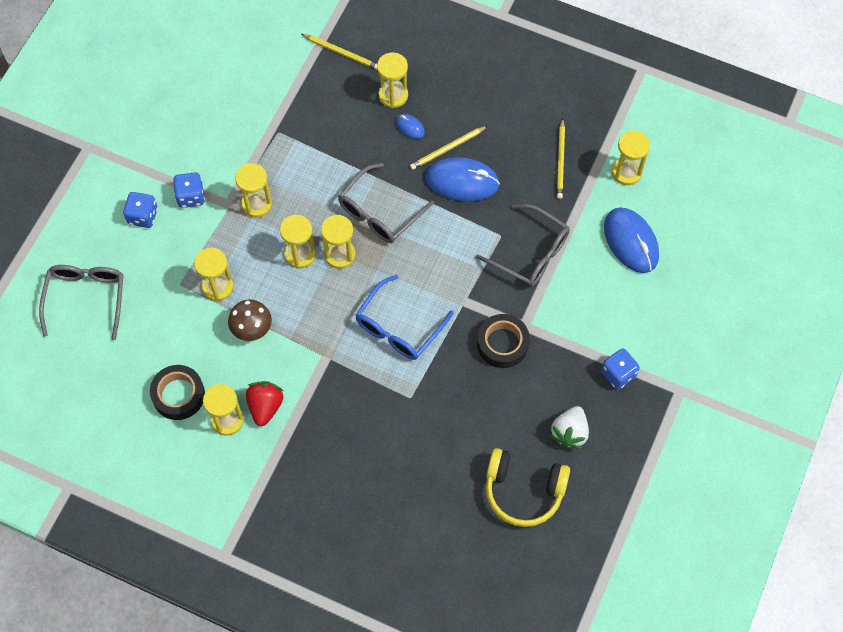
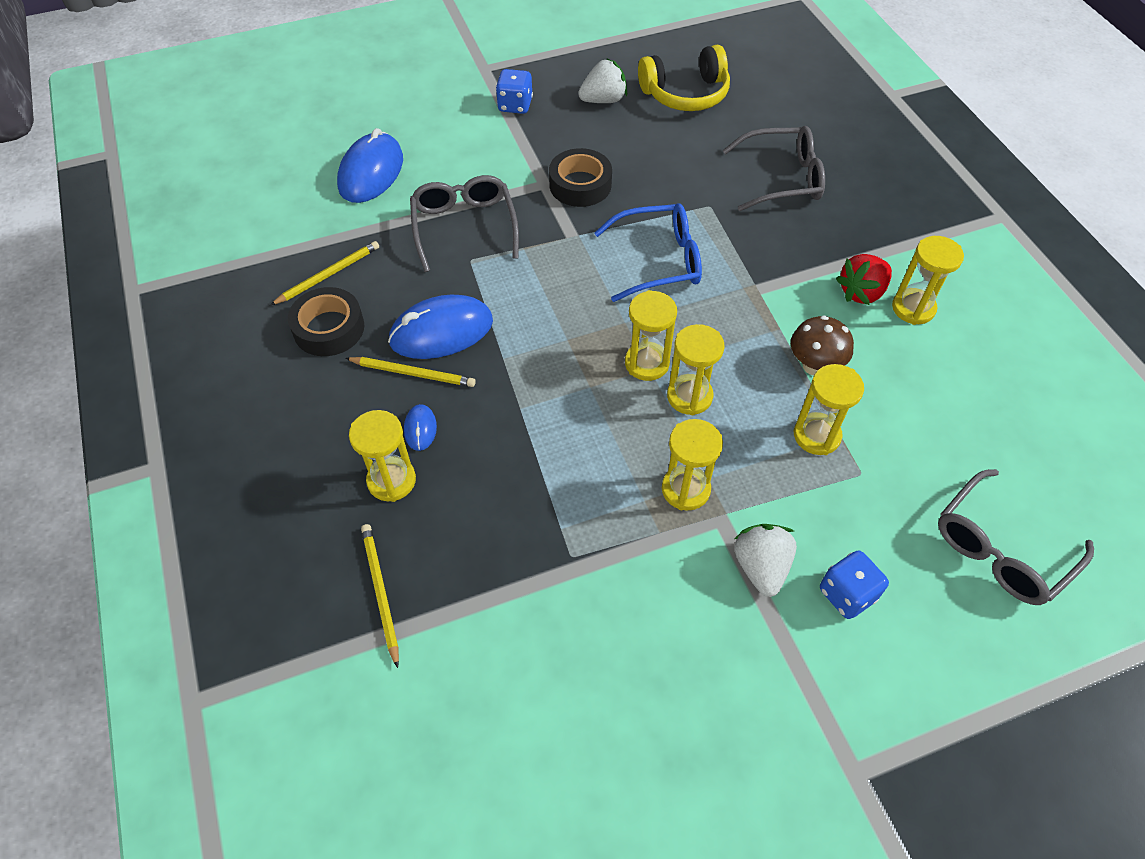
camera: 135 degrees left, 10 degrees down
black tape [150,365,205,420] -> black tape moved to [288,287,364,356]
blue dice [173,172,205,208] -> white strawberry [734,524,797,597]
grey glasses [338,163,434,243] -> grey glasses moved to [723,126,825,211]
blue mouse [425,157,500,201] -> blue mouse turned 75 degrees counterclockwise [388,295,493,359]
yellow headphones [486,448,570,527] -> yellow headphones turned 105 degrees clockwise [638,45,730,111]
yellow hourglass [612,130,650,185] -> none

